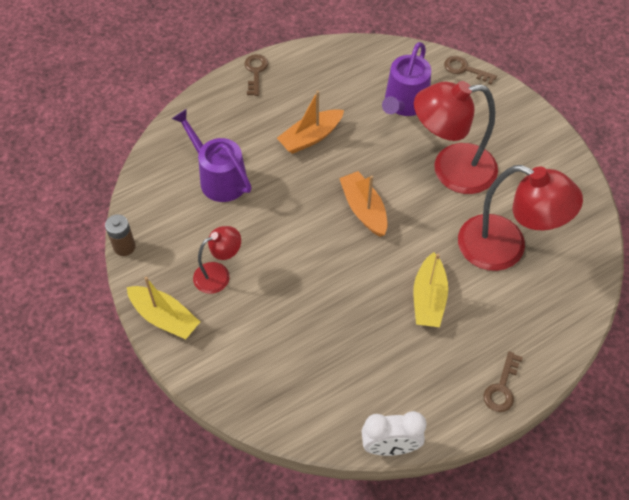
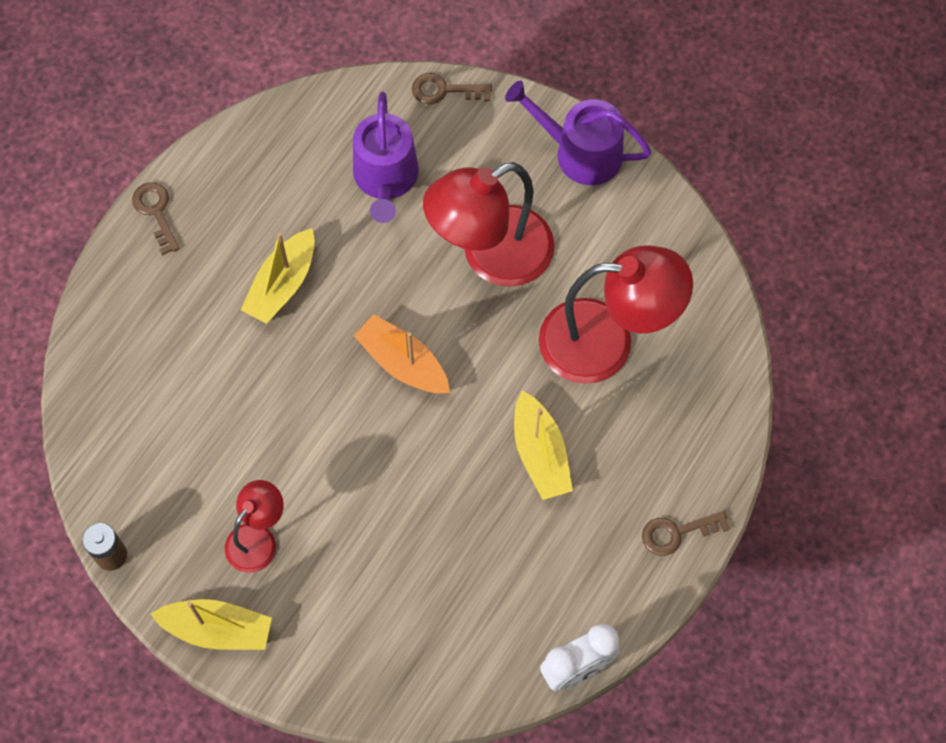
camera: 25 degrees left, 10 degrees up
purple watering can [172,109,252,202] -> purple watering can moved to [505,81,652,185]
orange boat [277,91,344,154] -> yellow boat [241,228,315,324]
brown key [483,351,523,412] -> brown key turned 75 degrees clockwise [642,511,730,556]

